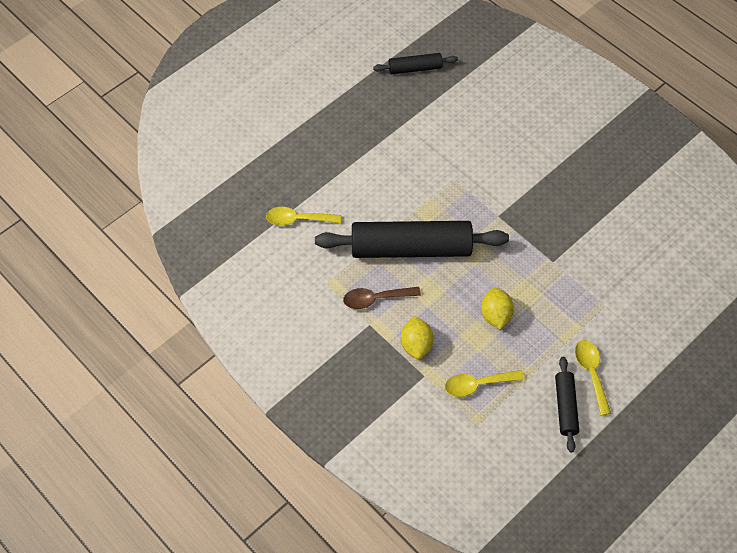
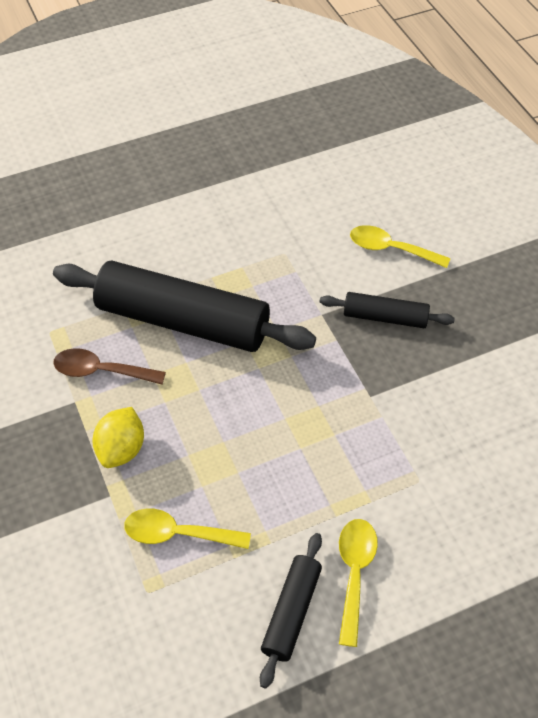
camera: 20 degrees right, 5 degrees down
yellow spoon [266,207,341,226] -> yellow spoon moved to [350,225,450,268]
black rolling pin [373,53,458,74] -> black rolling pin moved to [320,292,455,328]
yellow lemon [481,287,514,330] -> none

